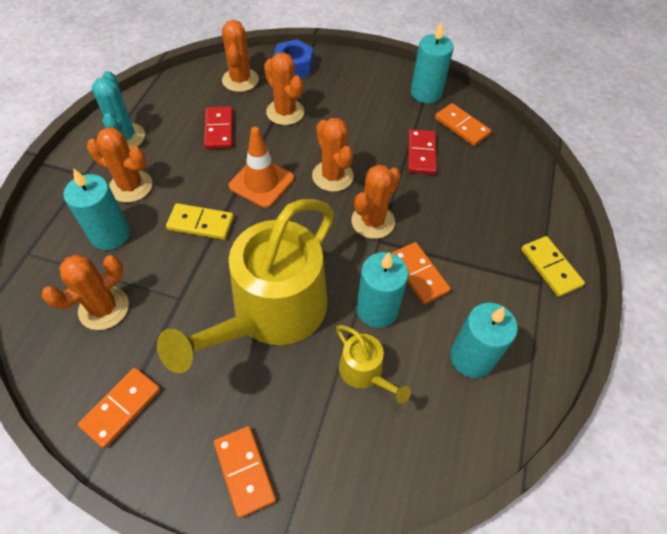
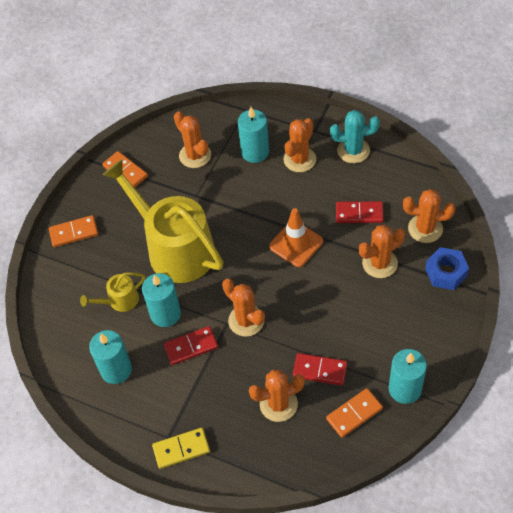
camera: 105 degrees right, 0 degrees up
yellow domino [166,203,234,240] -> none
orange cactus [312,118,354,192] -> orange cactus moved to [249,370,305,422]
orange domino [392,242,451,304] -> red domino [163,326,218,365]

